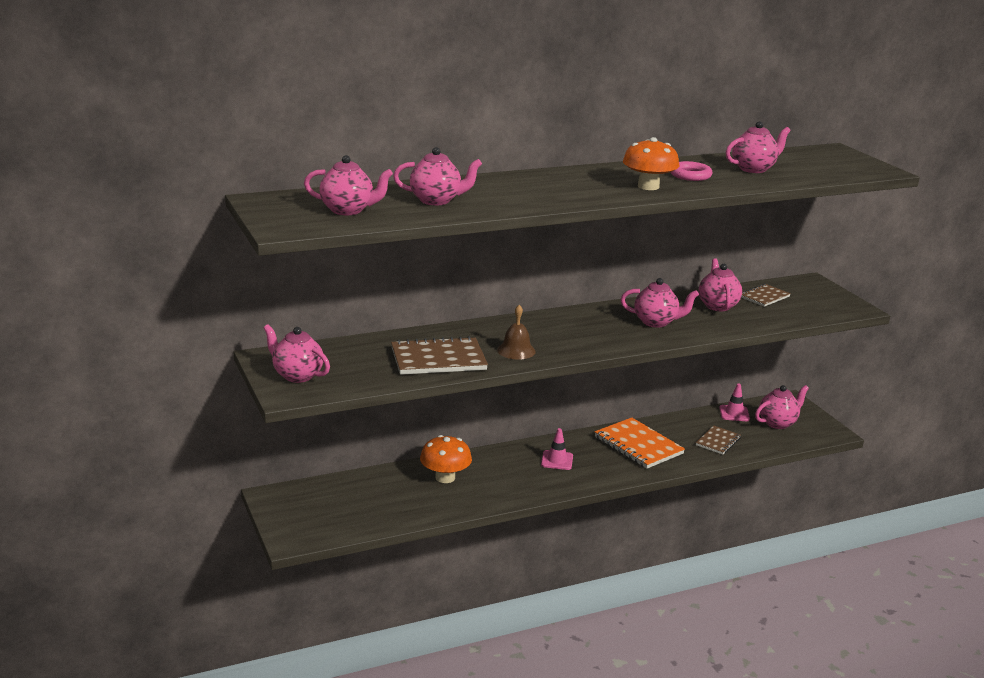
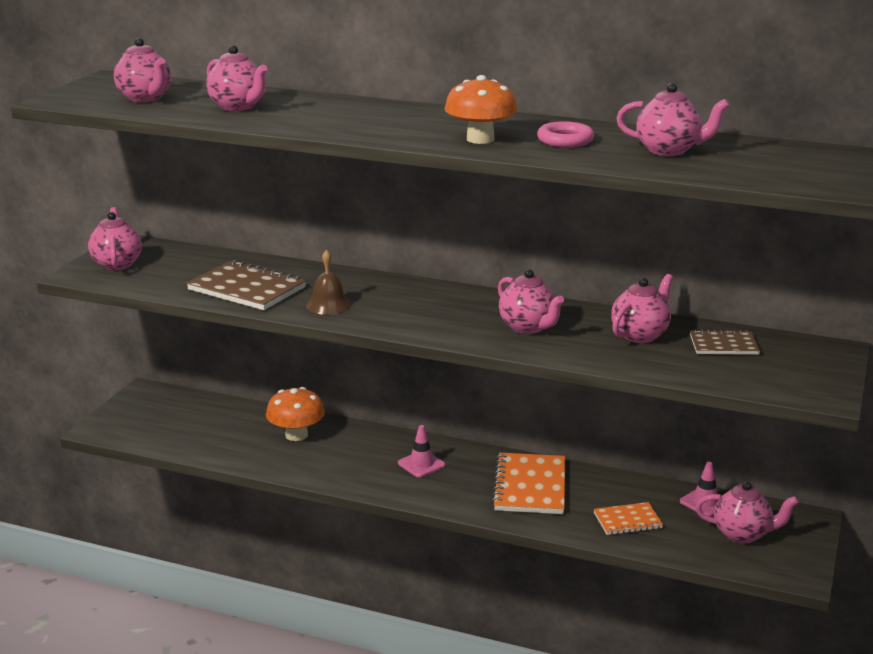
camera: 45 degrees right, 0 degrees up
brown notebook [696,426,741,455] -> orange notebook [593,502,663,535]

